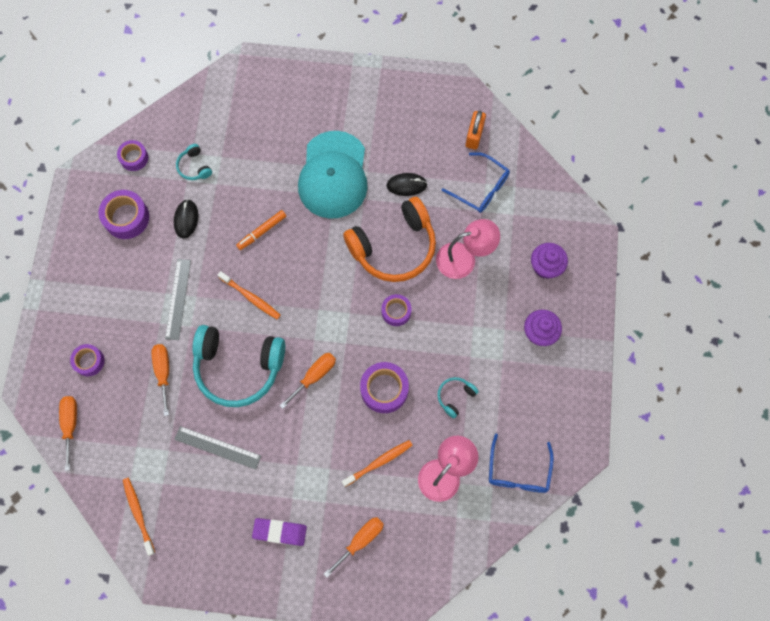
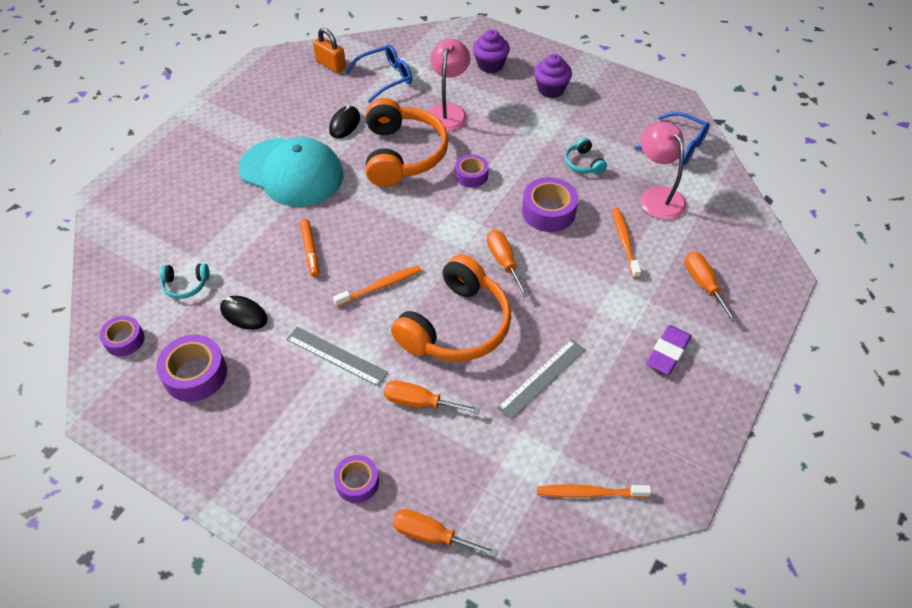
camera: 65 degrees left, 20 degrees down
turquoise headphones [192,325,285,407] -> orange headphones [391,254,511,362]

